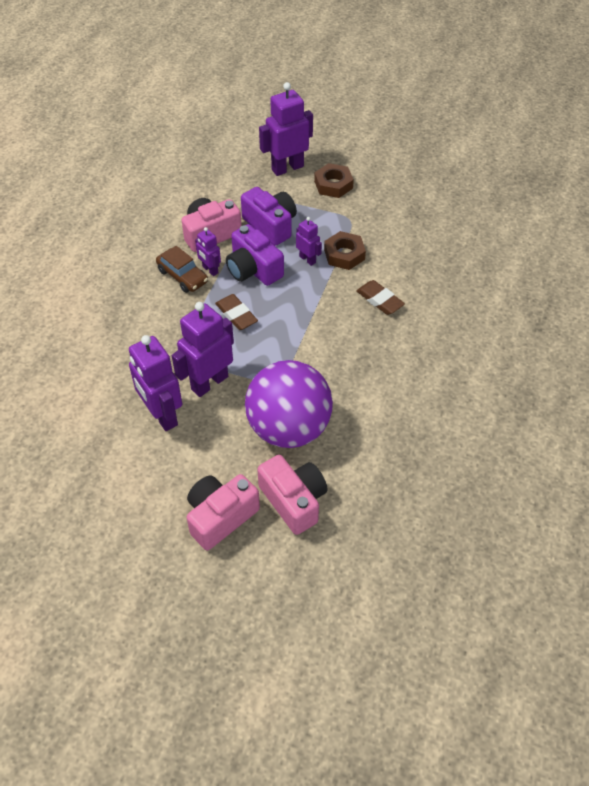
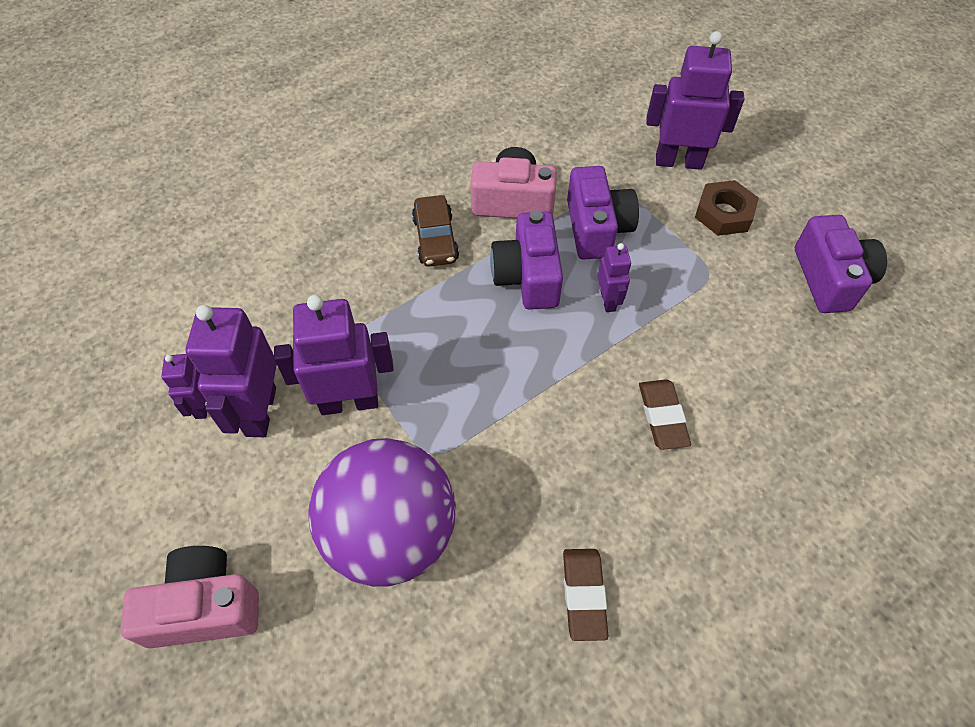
camera: 35 degrees right, 5 degrees up
purple robot [195,227,221,276] -> purple robot moved to [161,354,207,419]
brown eraser [215,294,258,330] -> brown eraser moved to [563,549,608,641]
pink camera [257,455,328,535] -> none
brown nut [324,231,366,270] -> none
none -> purple camera [795,215,887,313]

